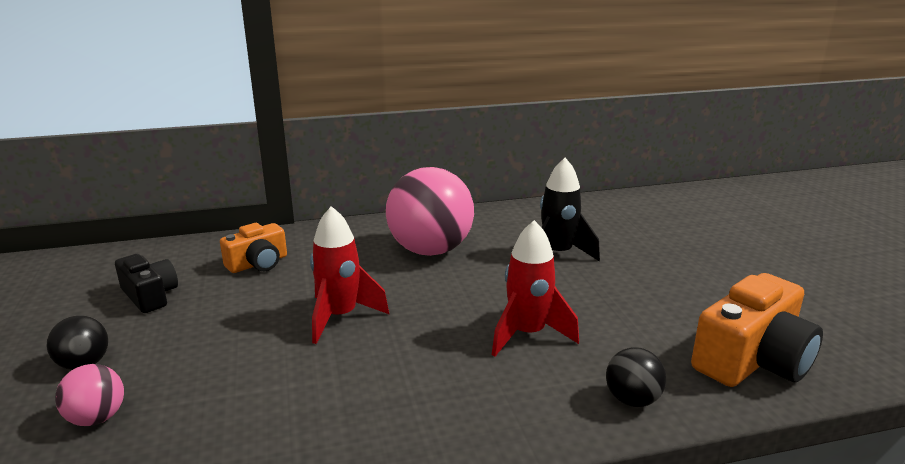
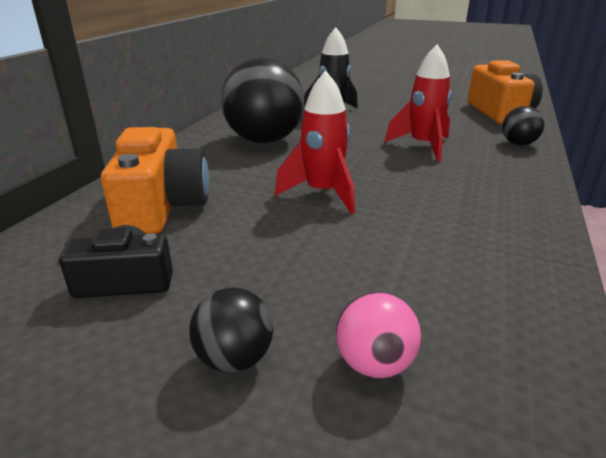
camera: 55 degrees left, 5 degrees up
orange camera [220,223,287,273] -> orange camera [101,127,209,234], size x1.64
pink ball [386,167,474,256] -> black ball [221,57,304,143]

